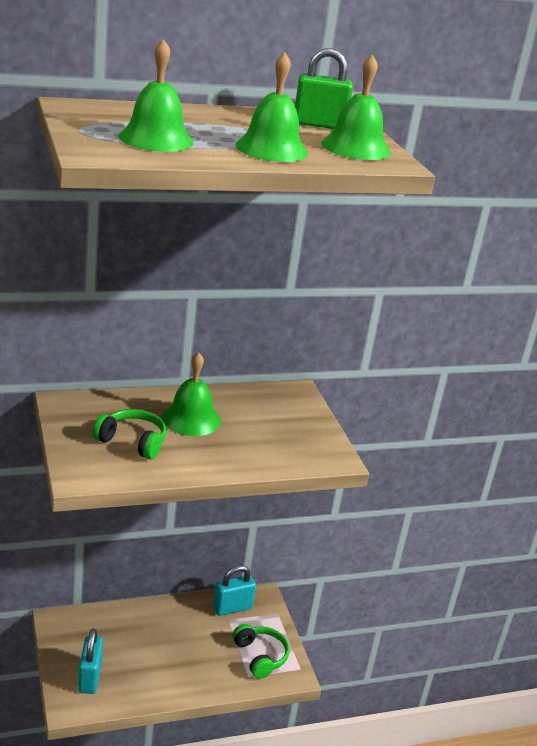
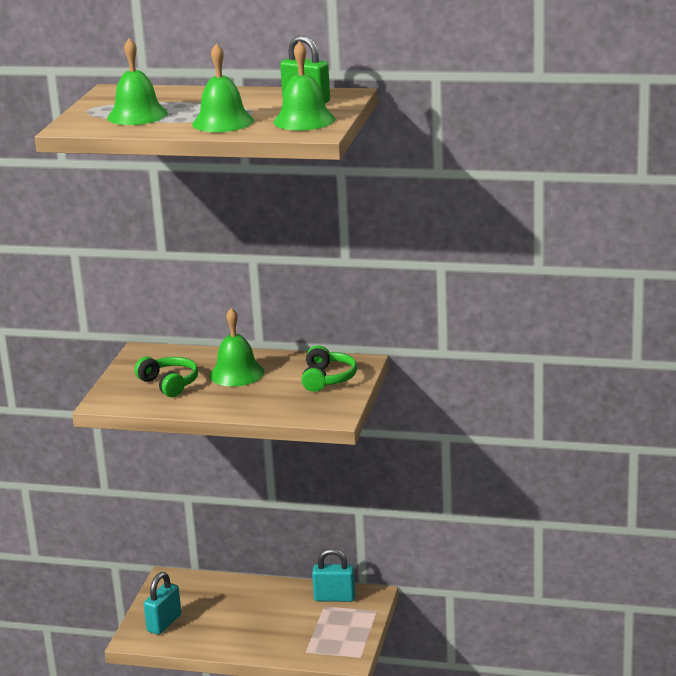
camera: 35 degrees right, 5 degrees down
green headphones [232,624,290,679] -> green headphones moved to [301,345,357,392]

